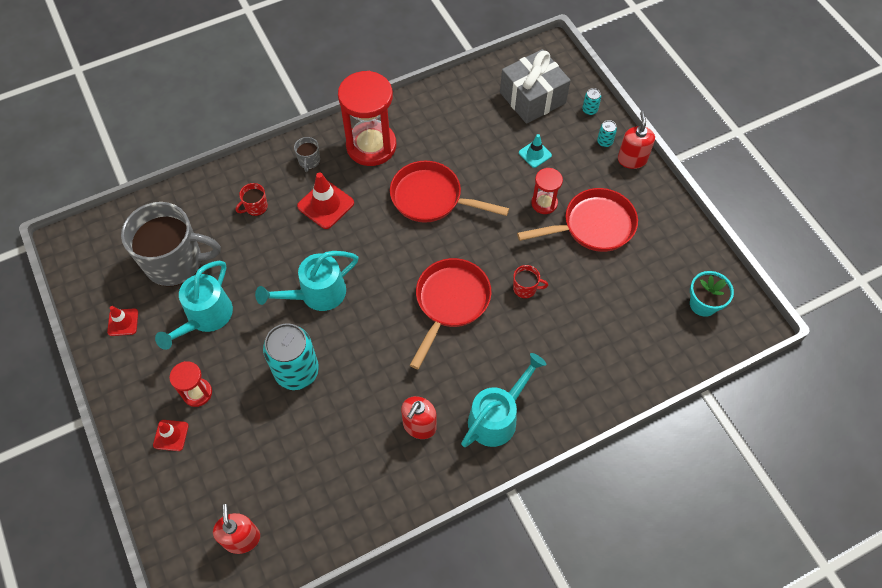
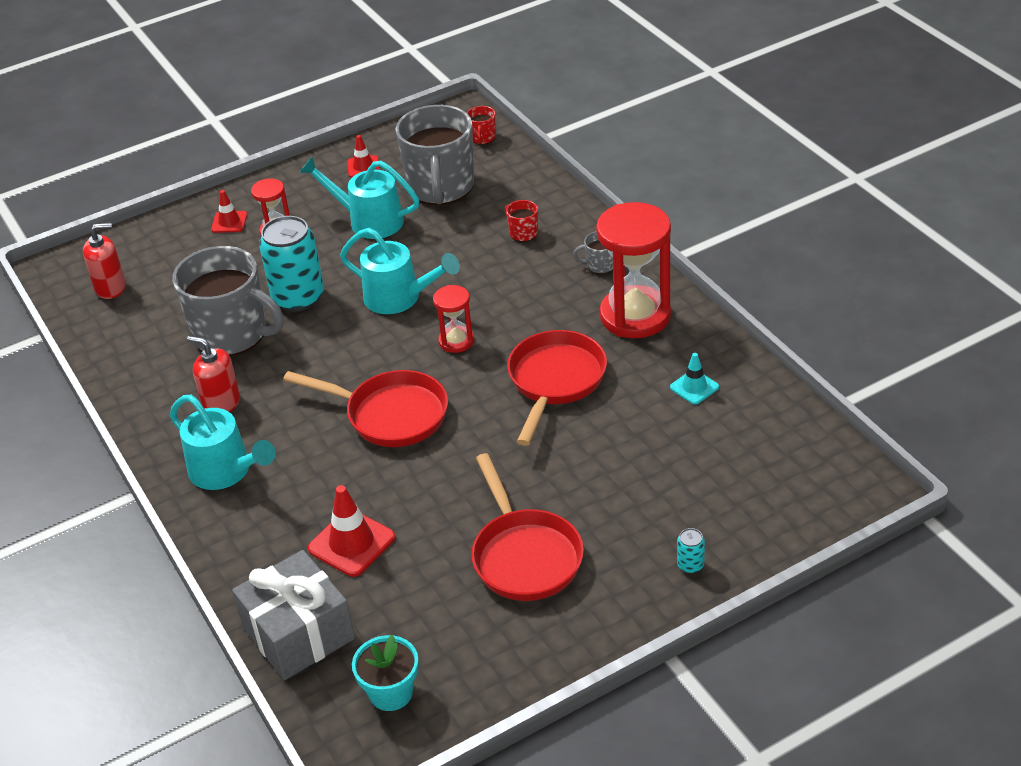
camera: 90 degrees right, 20 degrees down
turquoise watering can [255,251,358,311] -> turquoise watering can turned 150 degrees clockwise [340,228,460,314]
red traffic cone [297,172,354,229] -> red traffic cone moved to [308,485,395,577]
grey gift [500,49,571,124] -> grey gift moved to [232,550,355,680]
red mug [513,265,548,299] -> red mug moved to [467,106,496,145]
turquoise traffic cone [519,134,552,168] -> turquoise traffic cone moved to [670,353,719,404]
red hourglass [531,168,563,214] -> red hourglass moved to [433,285,474,353]
turquoise can [582,88,601,115] -> none
red soap dispenser [618,111,655,169] -> none
none -> grey mug [172,246,284,356]

